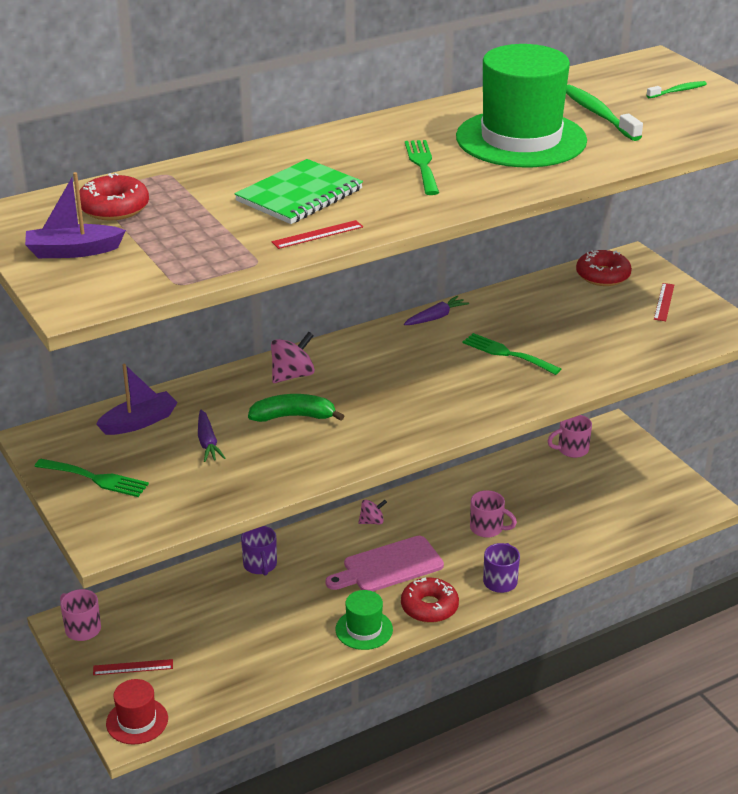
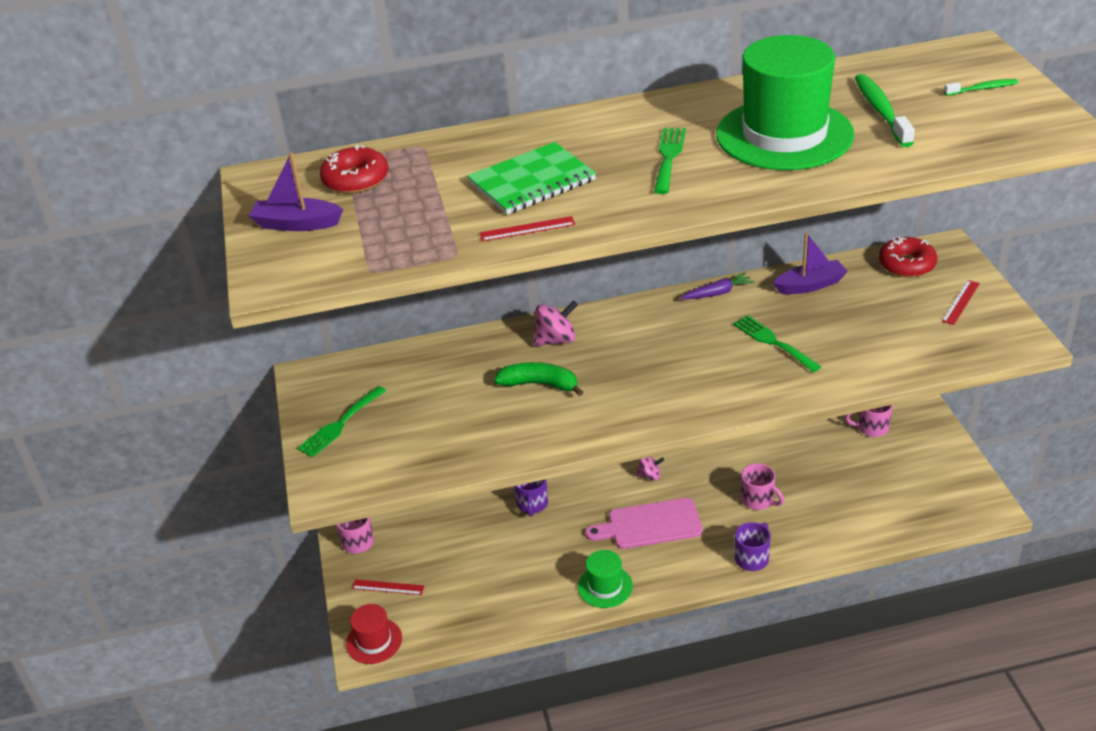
camera: 20 degrees right, 5 degrees up
green fork [34,459,149,497] -> green fork turned 90 degrees clockwise [297,386,386,458]
purple boat [96,364,178,435] -> purple boat moved to [773,232,848,294]
purple carrot [198,410,225,462] -> none
red donut [401,577,459,623] -> none

